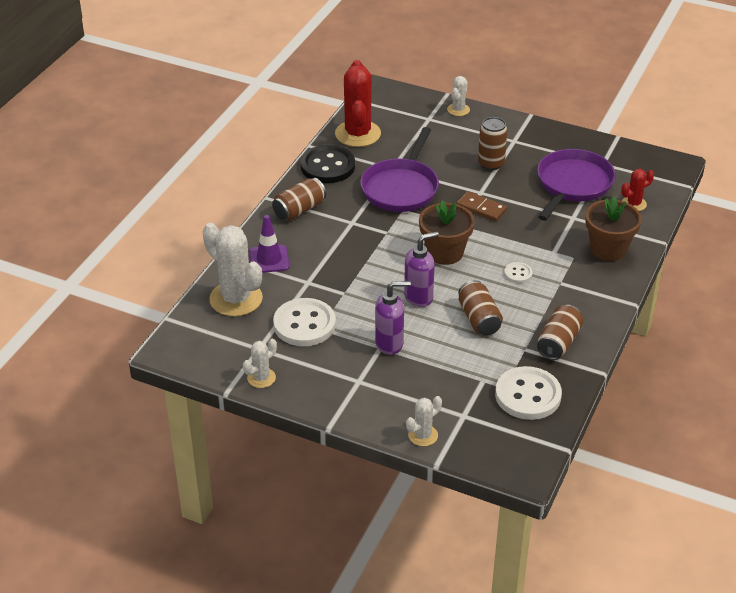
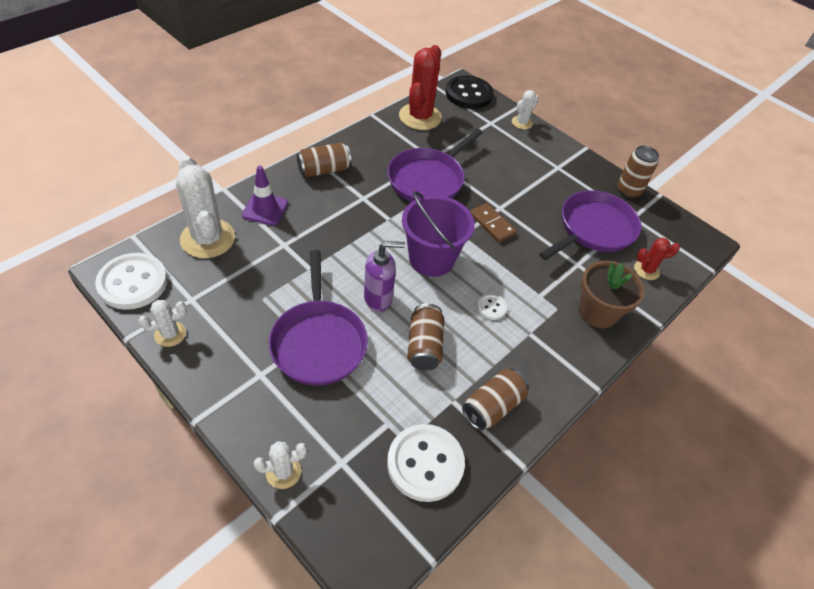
camera: 15 degrees right, 10 degrees up
white button [273,298,336,346] -> white button moved to [95,253,168,310]
black button [301,145,355,183] -> black button moved to [446,75,493,109]
purple soap dispenser [375,281,411,355] -> purple pan [269,250,368,386]
brown flower pot [419,200,475,265] -> purple bucket [402,191,475,277]
brown can [478,117,508,170] -> brown can moved to [617,146,659,198]

